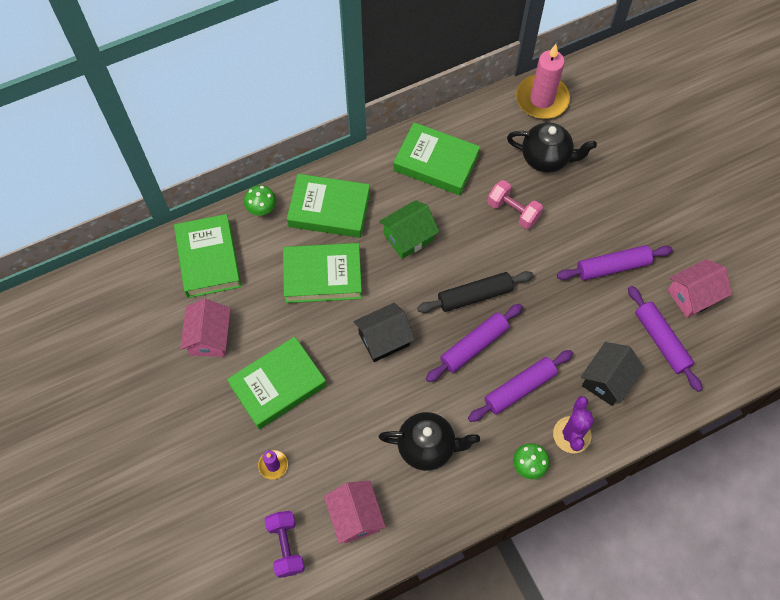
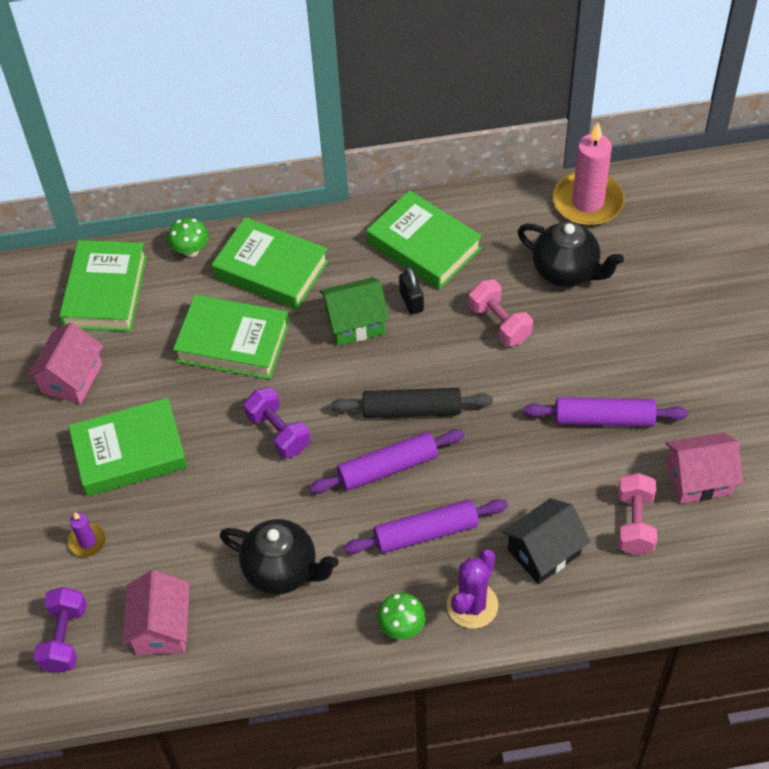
camera: 20 degrees right, 10 degrees down
black house [354,303,415,362] -> purple dumbbell [244,387,310,458]
purple rolling pin [628,286,702,392] -> pink dumbbell [618,473,657,555]
none -> black padlock [399,267,424,315]

